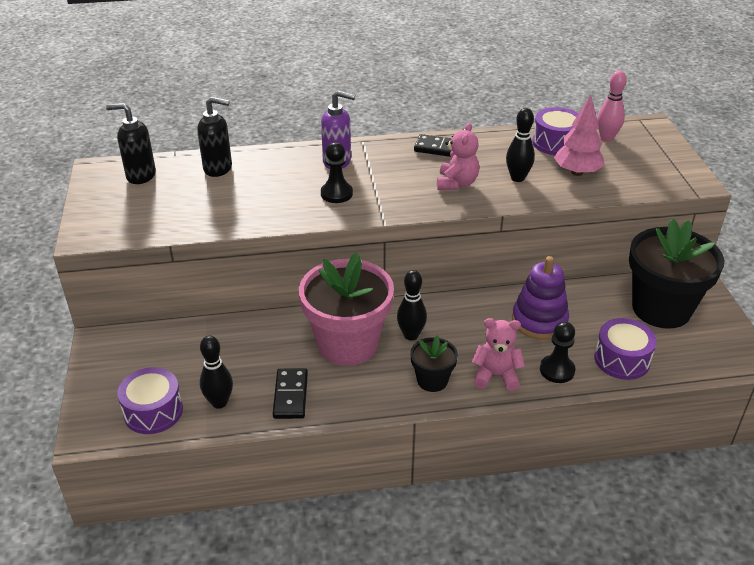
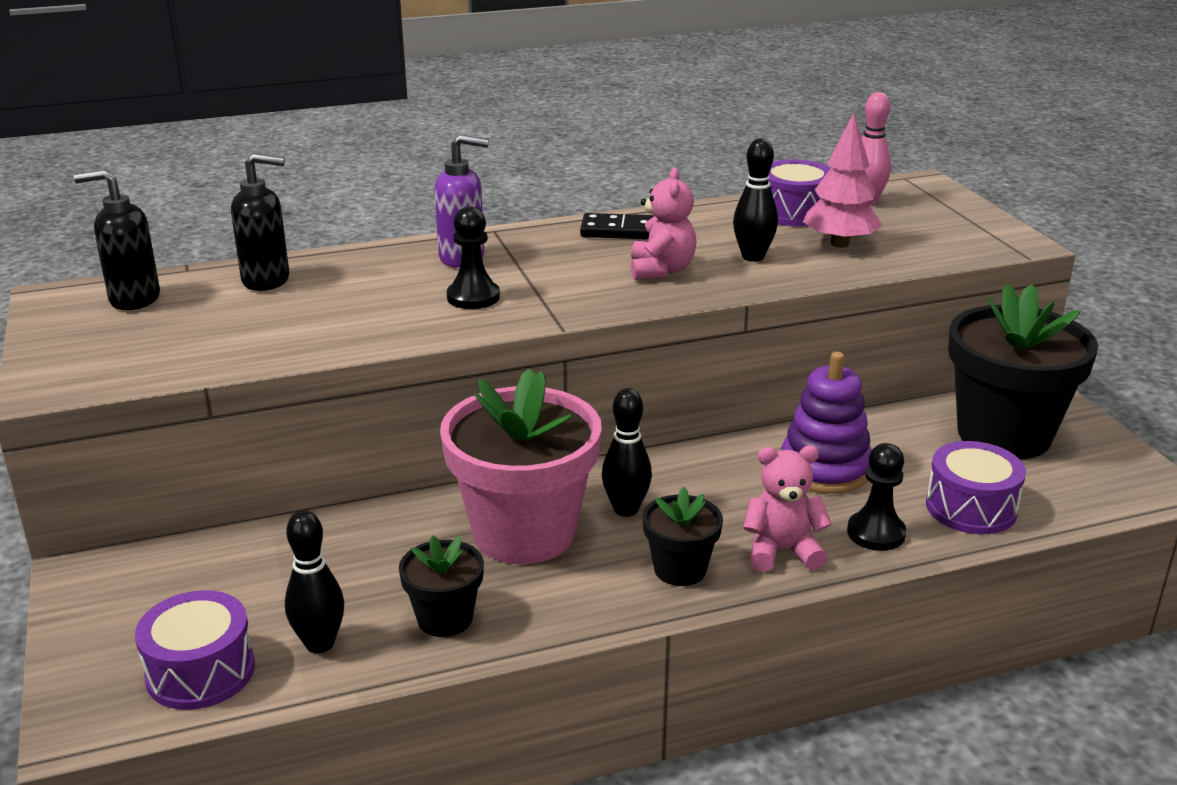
camera: 10 degrees left, 10 degrees down
black domino [273,368,308,419] -> black flower pot [399,535,484,637]

